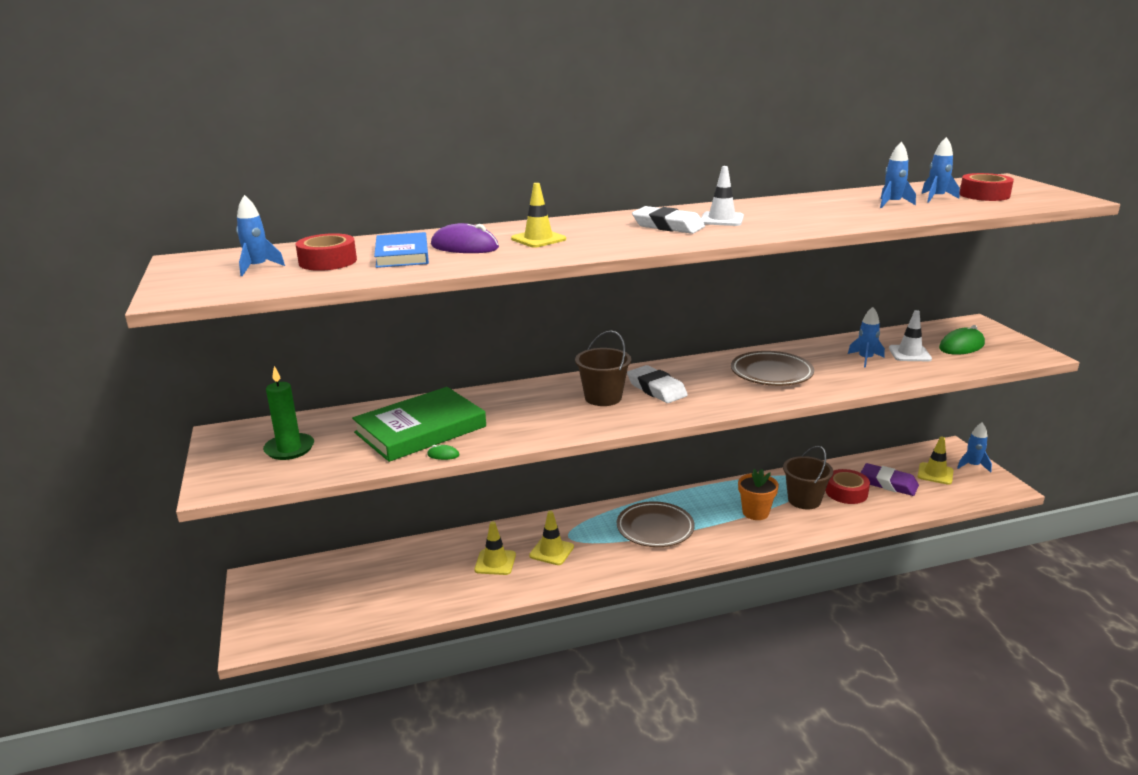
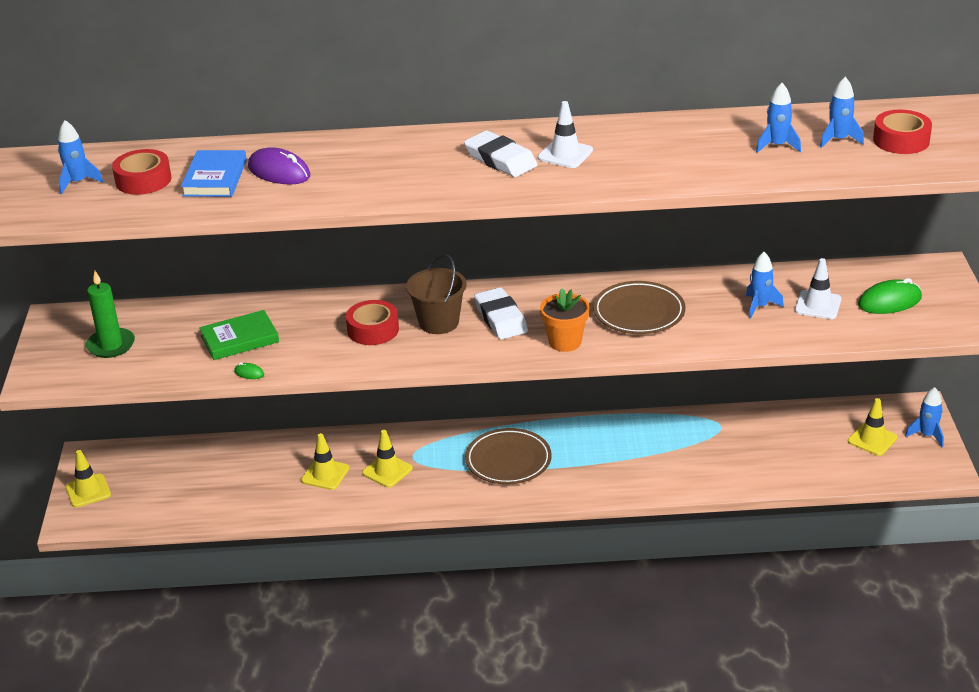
camera: 15 degrees right, 10 degrees up
green book [352,387,486,462] -> green book [199,310,279,360], size x0.61
yellow traffic cone [511,183,566,248] -> yellow traffic cone moved to [65,450,111,508]
orange flower pot [738,469,779,520] -> orange flower pot moved to [540,288,589,352]
brown bucket [783,446,833,509] -> none
red tape [825,469,870,504] -> red tape moved to [346,300,399,345]
purple eraser [861,463,919,496] -> none

